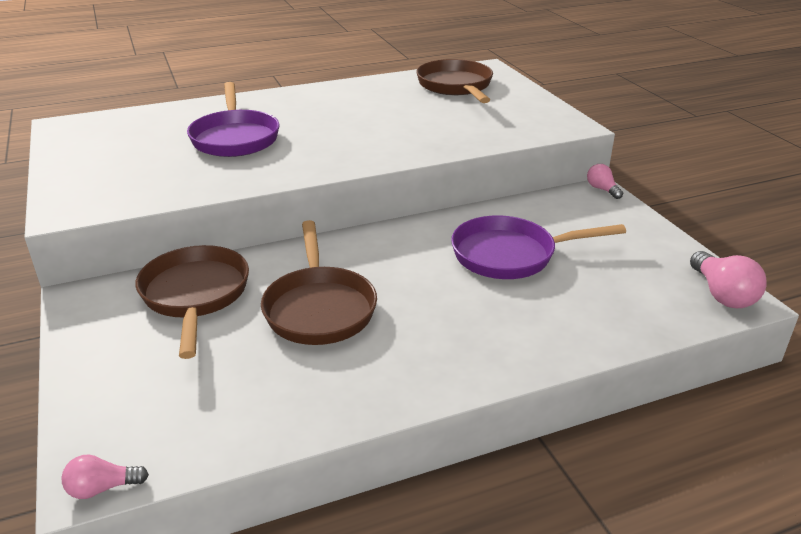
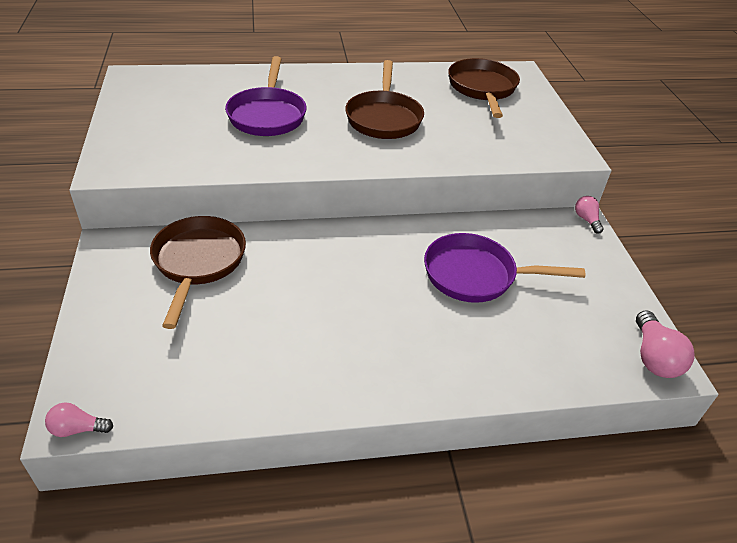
camera: 10 degrees right, 10 degrees up
brown pan [261,220,377,345] -> brown pan moved to [345,60,424,139]

